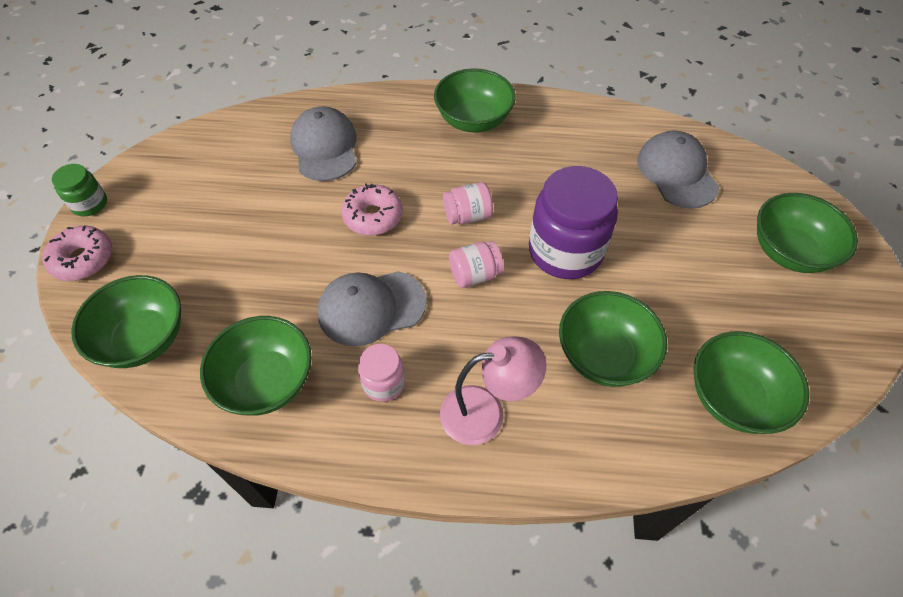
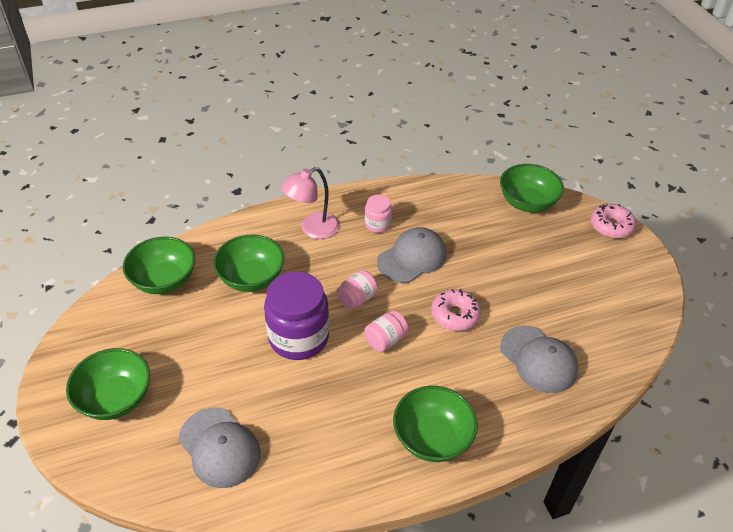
camera: 155 degrees right, 10 degrees down
green jar [52,164,107,216] -> none
green bowl [200,316,312,415] -> none

